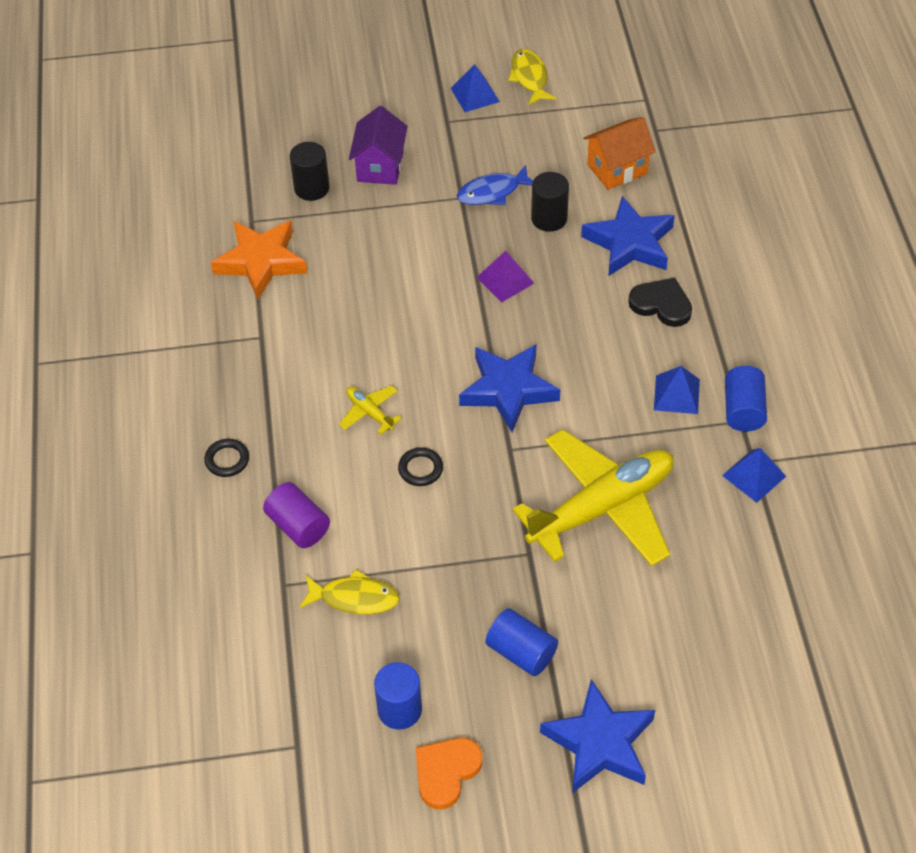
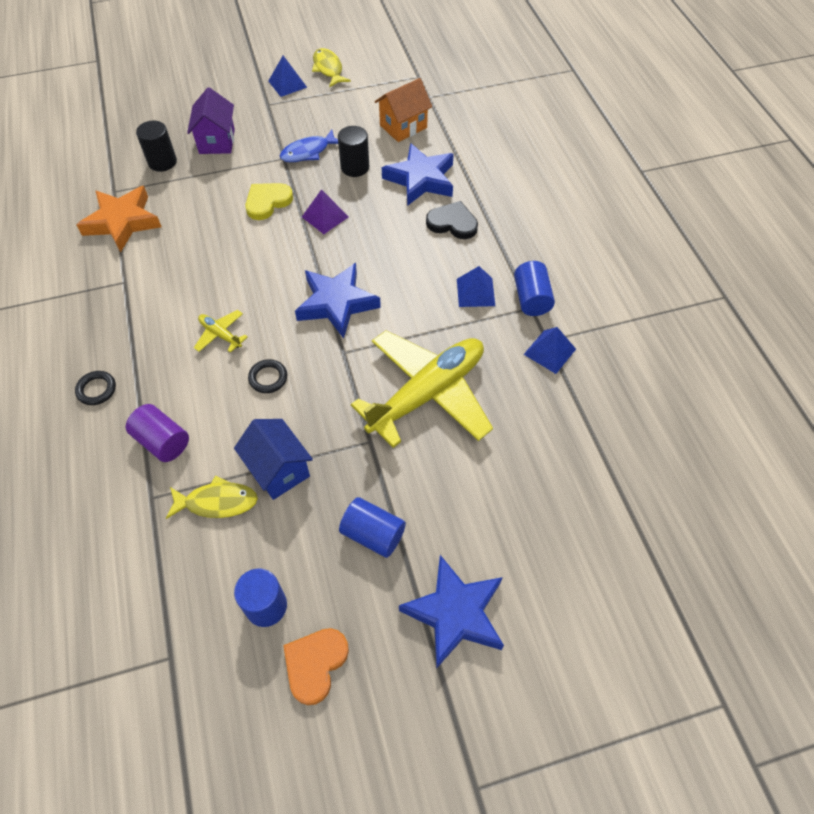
camera: 10 degrees left, 5 degrees up
none -> blue house [234,419,313,500]
none -> yellow heart [245,183,293,220]

